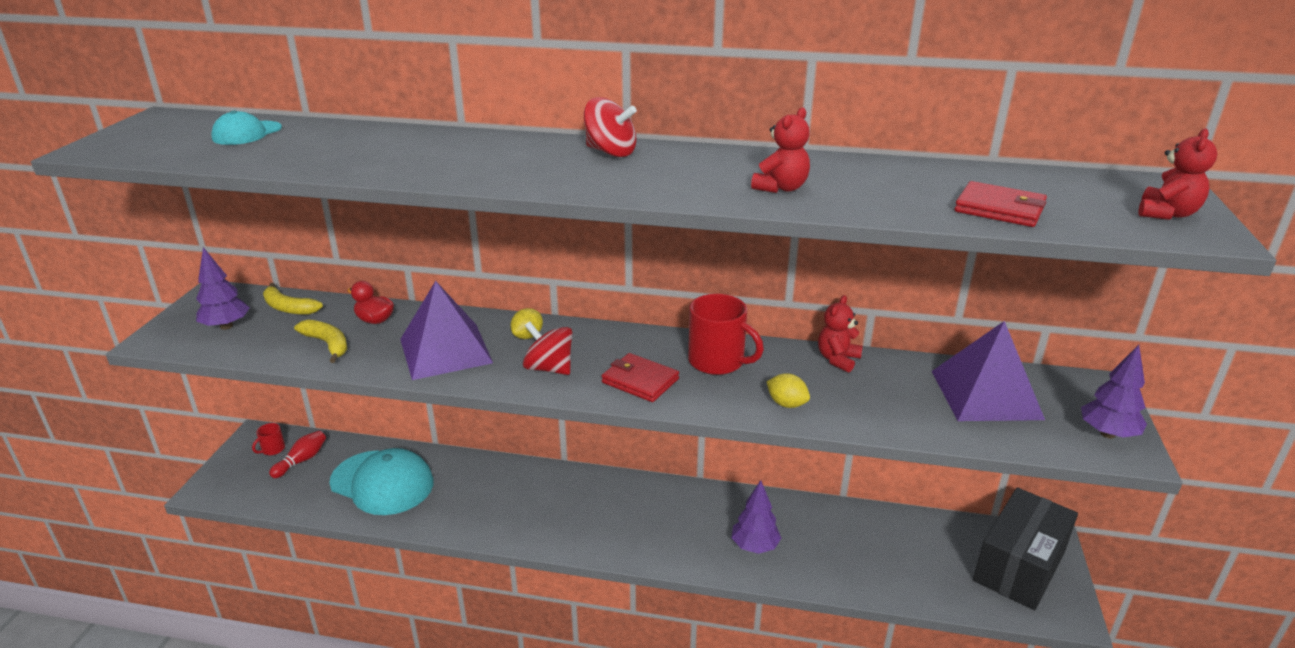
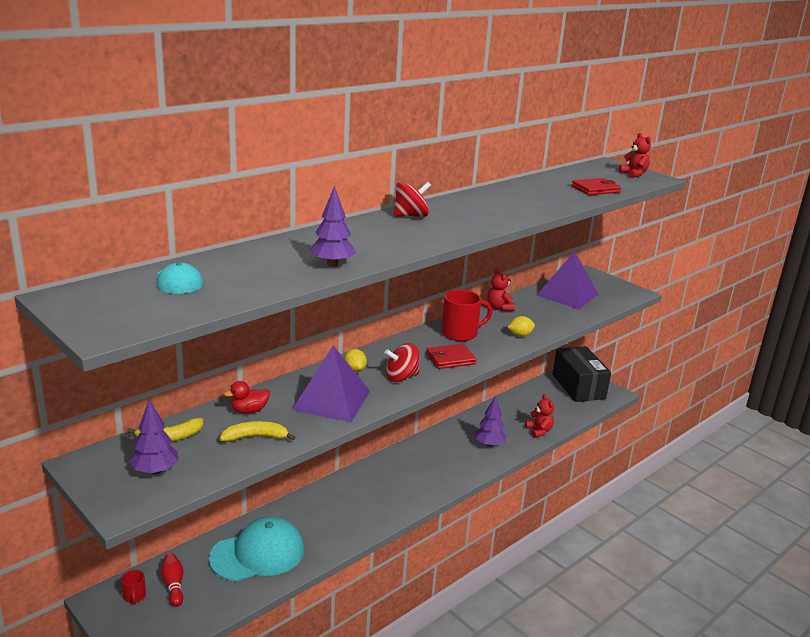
camera: 55 degrees left, 5 degrees down
red teddy bear [751,107,810,193] -> red teddy bear moved to [526,394,554,438]
purple tree [1081,345,1147,438] -> purple tree moved to [310,186,356,267]

